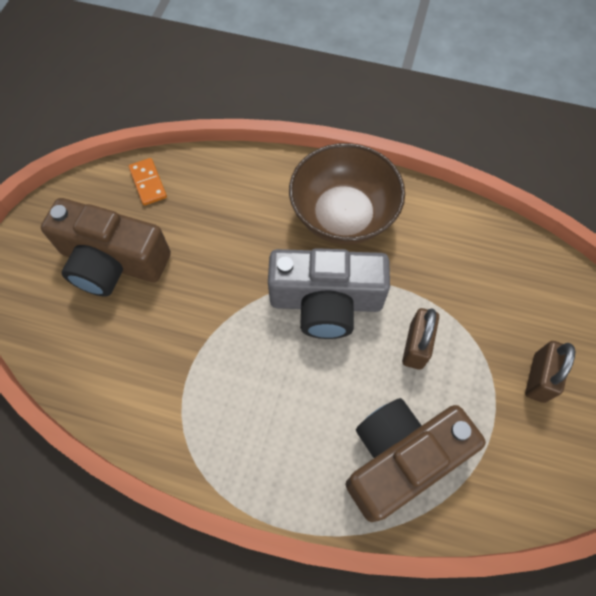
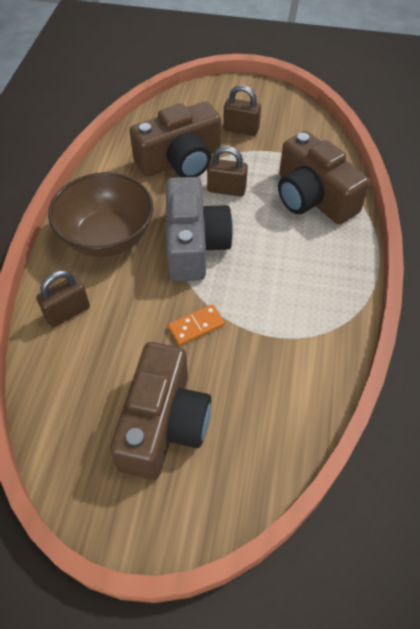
camera: 95 degrees left, 10 degrees down
orange domino [129,158,167,206] -> orange domino moved to [168,304,225,345]
none -> brown padlock [36,270,90,327]
none -> brown camera [130,102,221,177]

